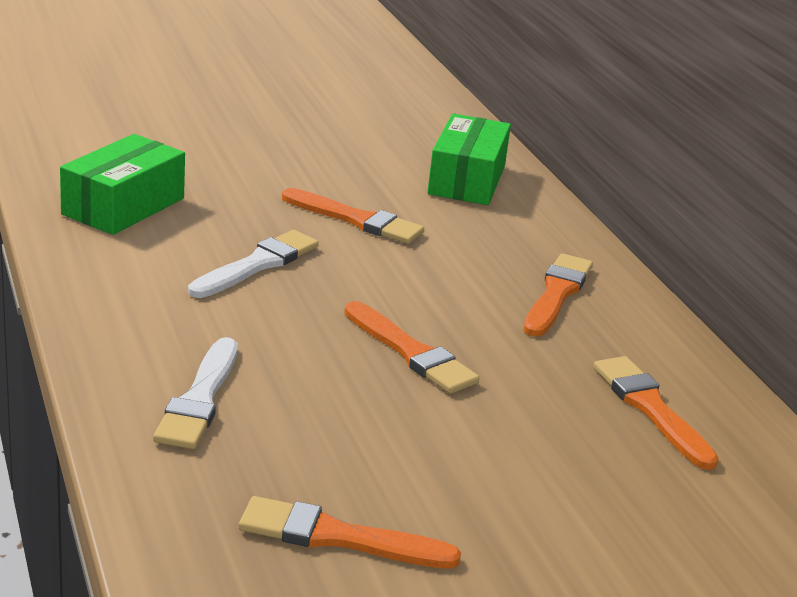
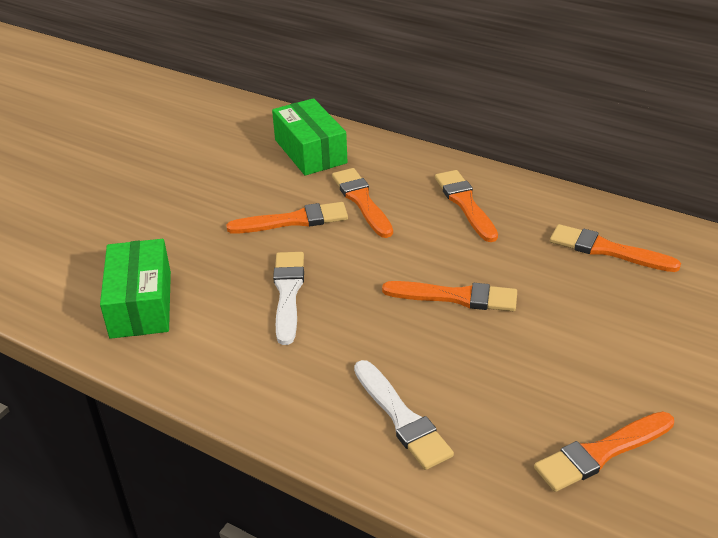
camera: 35 degrees left, 10 degrees up
none -> orange brush [332,168,393,238]

